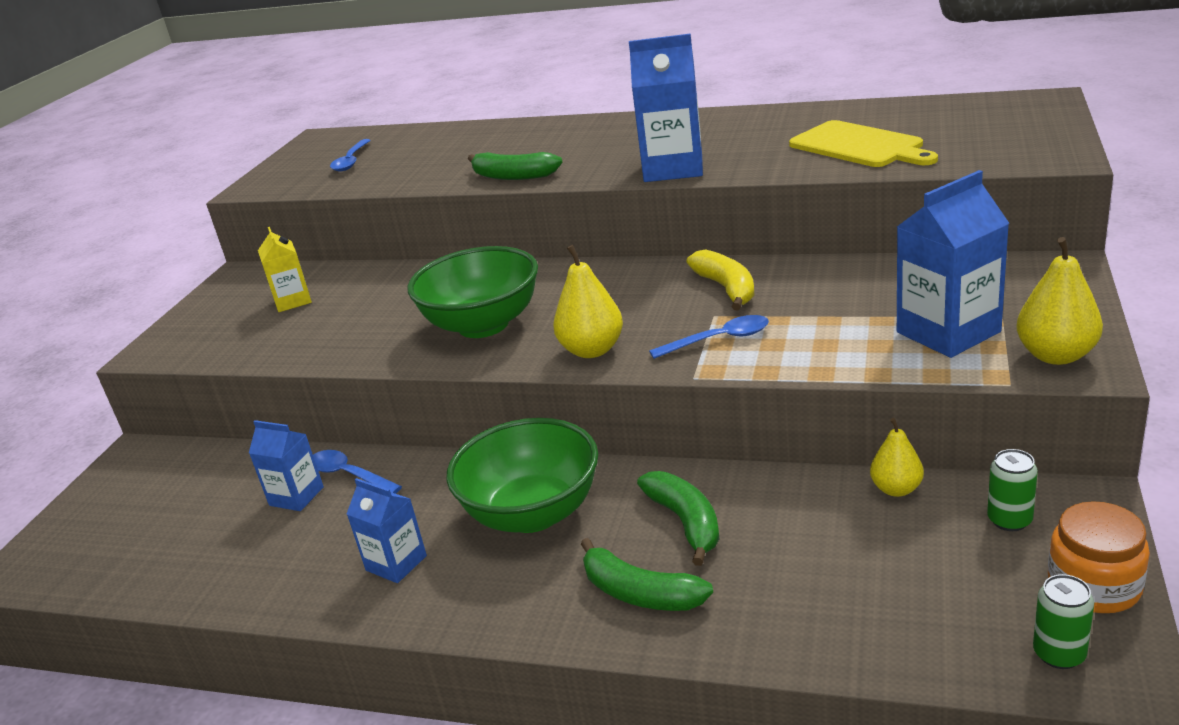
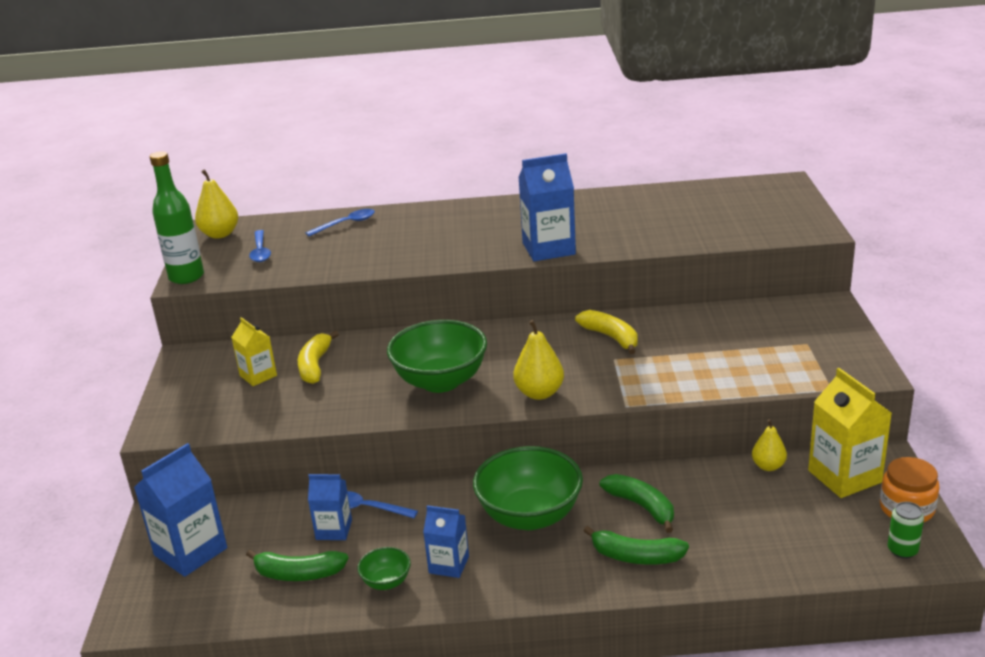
camera: 20 degrees left, 0 degrees up
green banana [468,152,562,180] -> green banana moved to [246,550,349,581]
blue spoon [649,315,769,359] -> blue spoon moved to [306,209,375,236]
yellow cutting board [789,120,938,167] -> none
blue carton [897,170,1009,358] -> blue carton moved to [134,443,227,577]
green can [987,449,1038,531] -> yellow carton [808,368,892,498]
yellow pear [1016,237,1103,365] -> yellow pear moved to [195,169,238,239]
none -> green bottle [150,151,204,284]
none -> yellow banana [298,331,339,384]
none -> green bowl [357,547,411,590]

